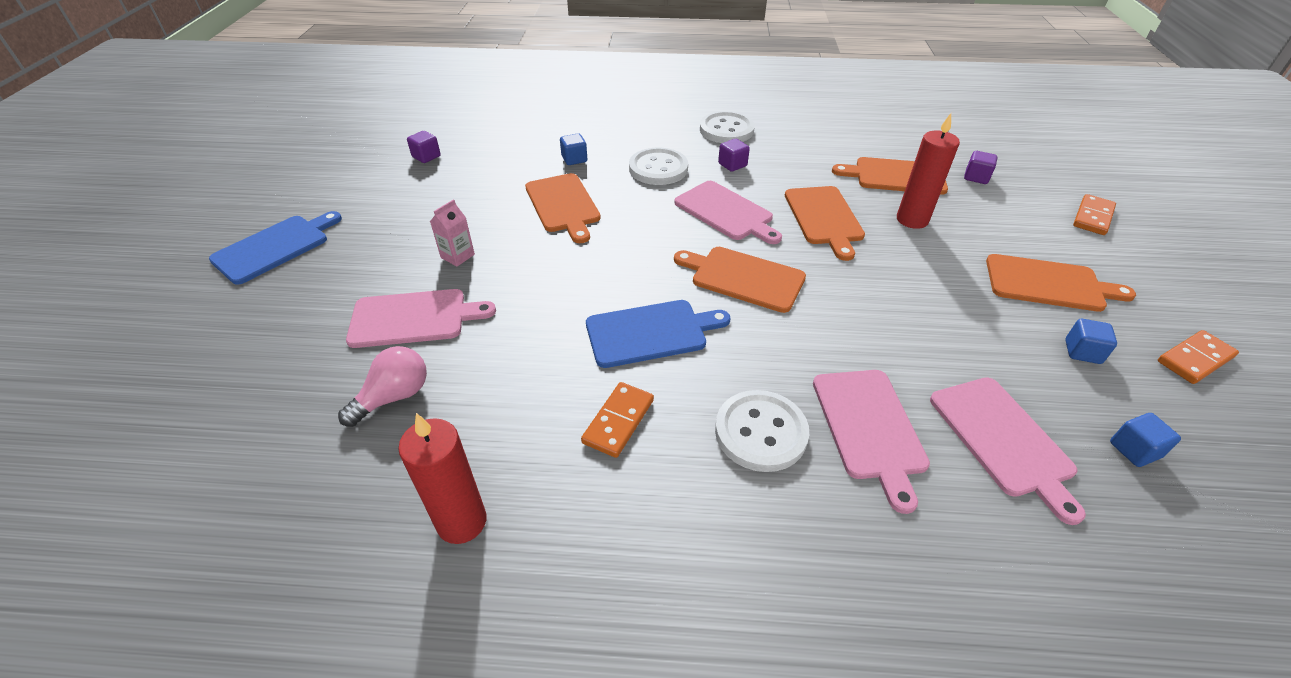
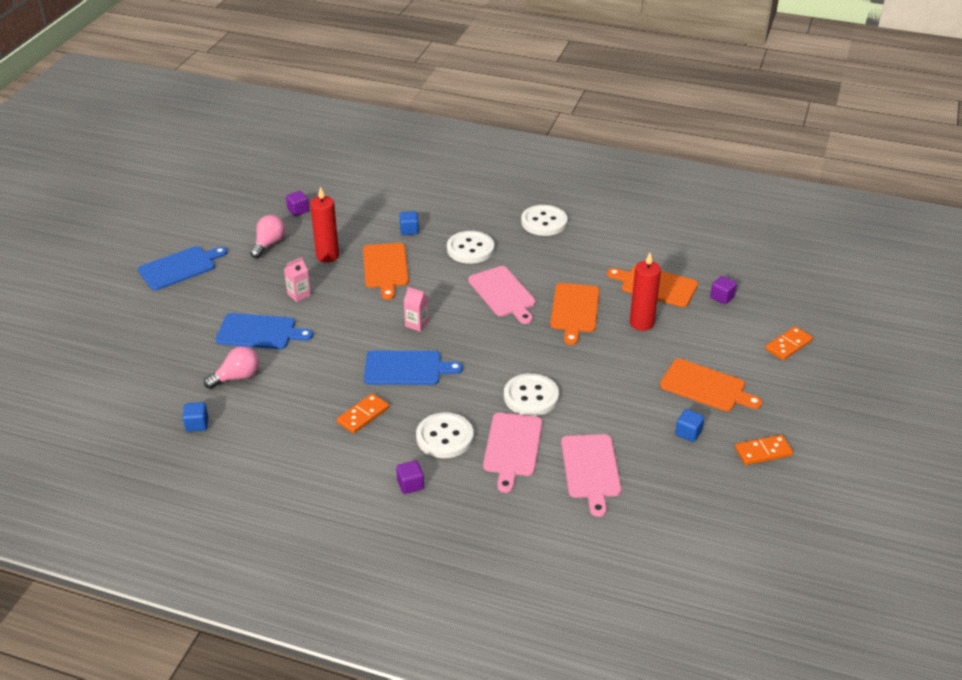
camera: 15 degrees right, 5 degrees down
pink cutting board [346,289,496,348] -> blue cutting board [215,313,313,349]
red candle [398,413,487,544] -> red candle moved to [310,187,339,263]
orange cutting board [674,247,806,313] -> none
purple cube [718,139,750,172] -> purple cube moved to [396,461,424,494]
blue cube [1110,413,1181,467] -> blue cube moved to [182,402,208,432]
none -> pink light bulb [250,215,285,258]
none -> pink carton [404,287,429,332]
none -> white button [504,373,559,416]

